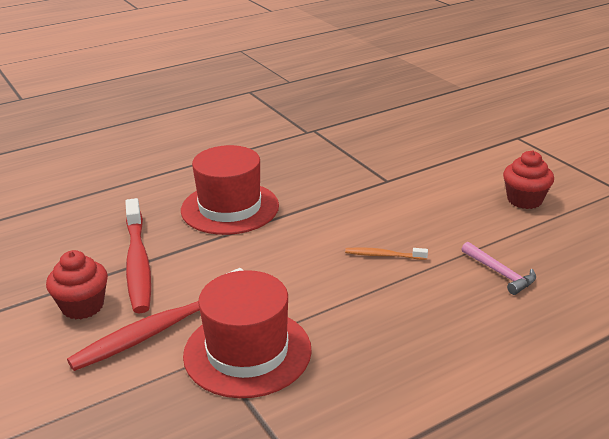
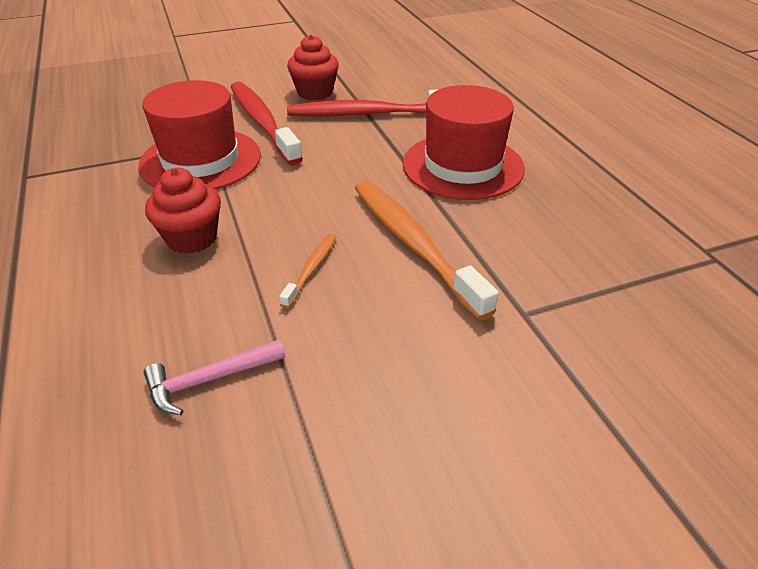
camera: 100 degrees right, 10 degrees up
red cupcake [503,151,554,209] -> red cupcake moved to [145,168,221,254]
none -> orange toothbrush [355,181,499,320]

